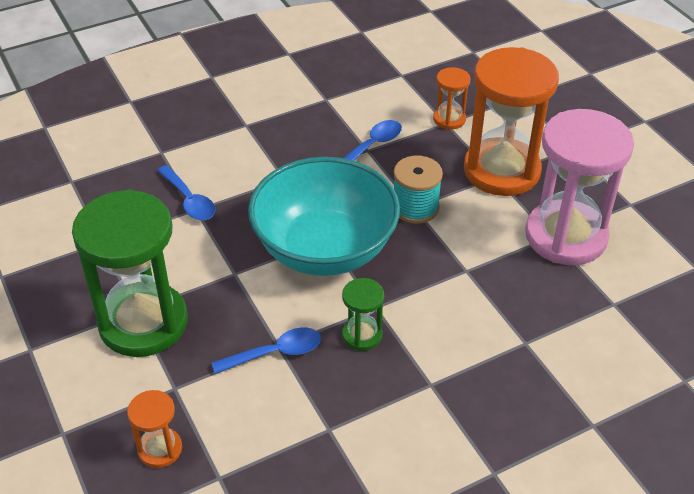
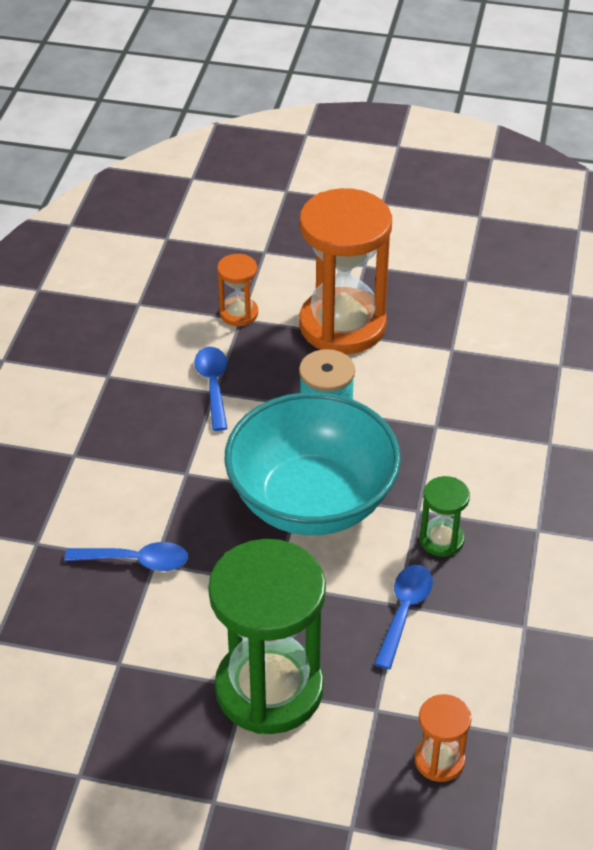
camera: 50 degrees left, 0 degrees up
pink hourglass [525,109,634,265] -> none

